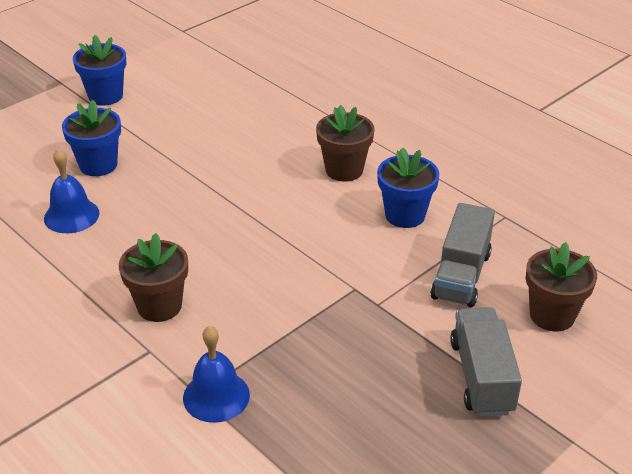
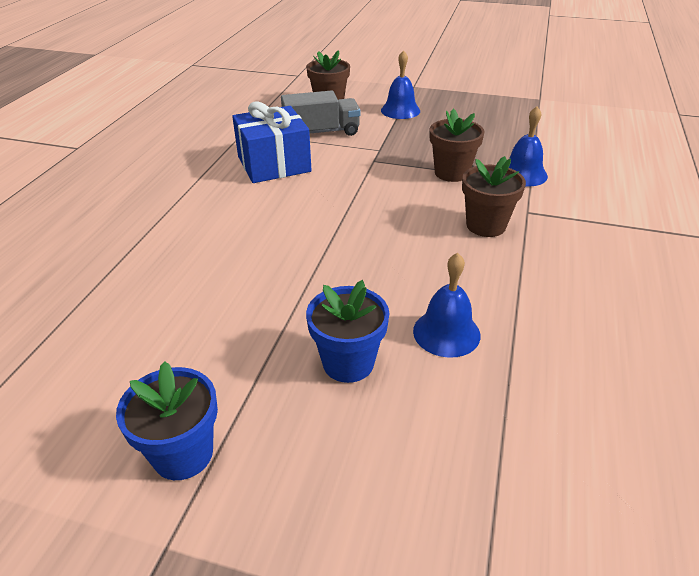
camera: 120 degrees left, 0 degrees up
brown flower pot [316,105,375,182] -> brown flower pot moved to [430,109,485,182]
blue flower pot [377,147,439,228] -> blue gift [232,101,312,183]
grey truck [450,307,522,416] -> blue bell [381,50,420,119]

